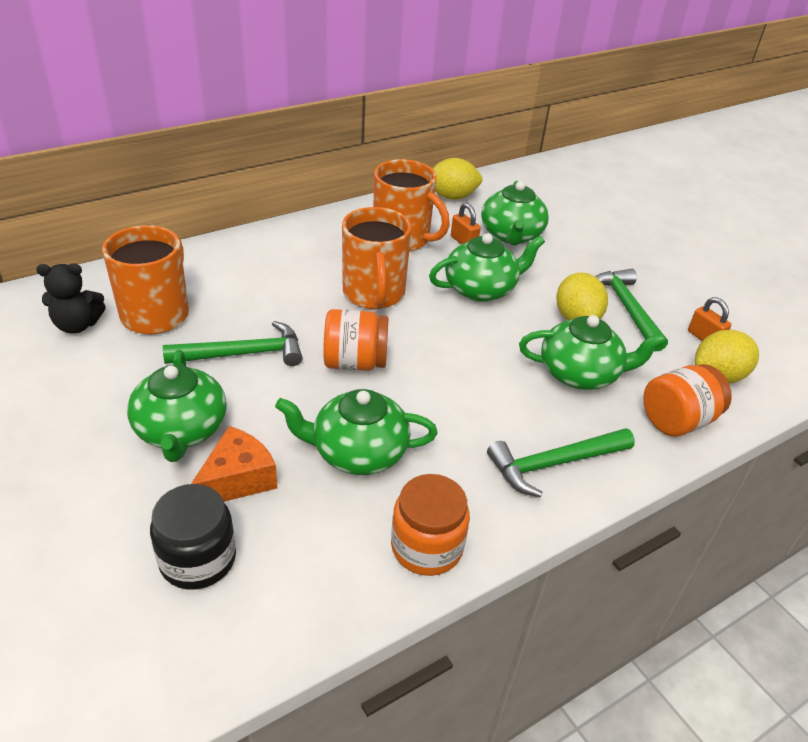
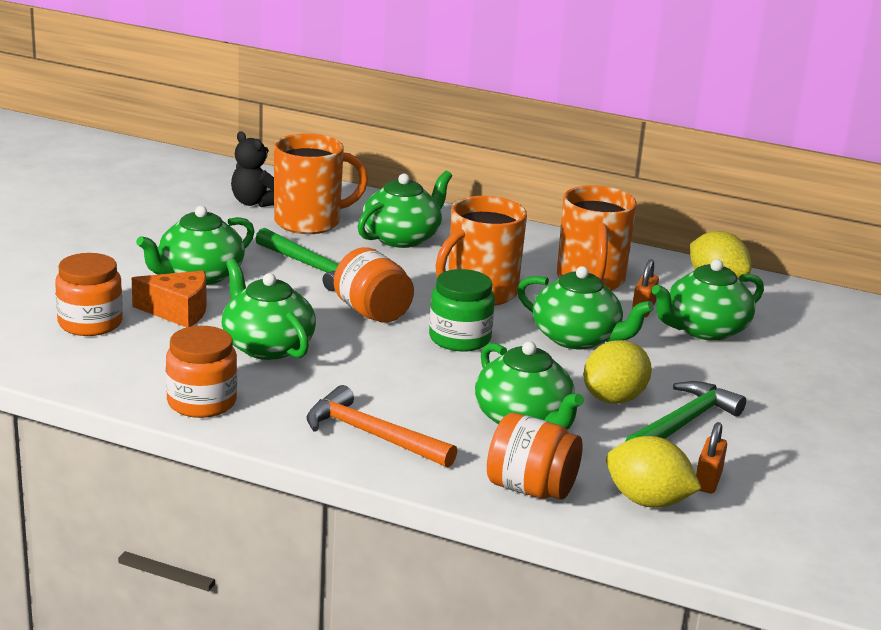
camera: 55 degrees right, 15 degrees down
black jar [150,484,236,590] -> orange jar [55,253,123,336]
green hammer [487,428,635,497] -> orange hammer [306,385,457,468]
none -> green teapot [357,170,452,248]
none -> green jar [429,269,495,352]

